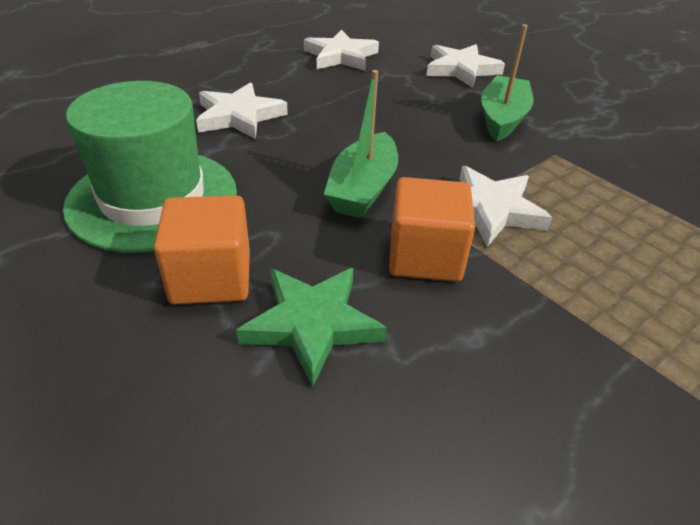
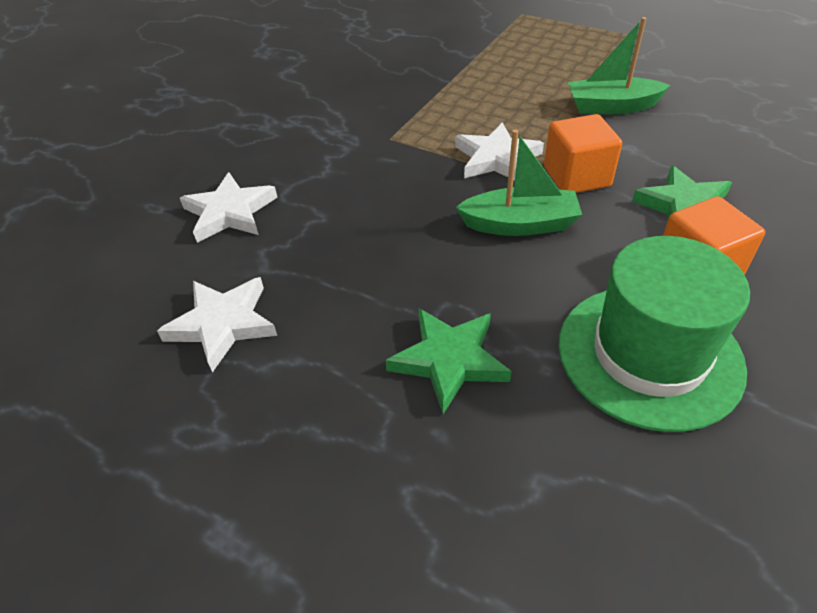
camera: 105 degrees left, 5 degrees up
white star [196,82,288,139] -> green star [385,308,512,414]
green boat [481,24,533,142] -> green boat moved to [568,17,670,114]

